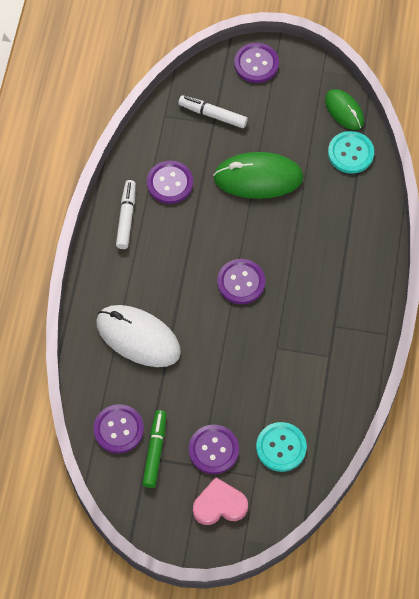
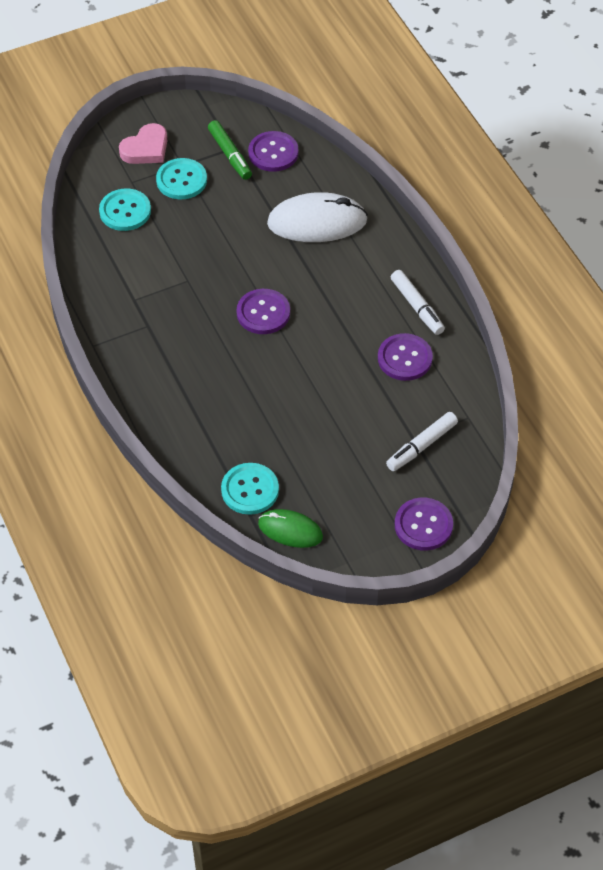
camera: 145 degrees right, 10 degrees down
white marker [178,95,248,128] -> white marker turned 150 degrees clockwise [386,412,458,471]
purple button [189,425,239,474] -> turquoise button [156,158,207,199]
green mouse [213,152,304,199] -> none

